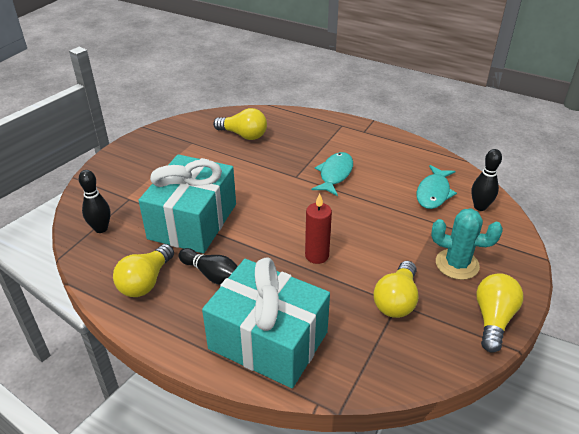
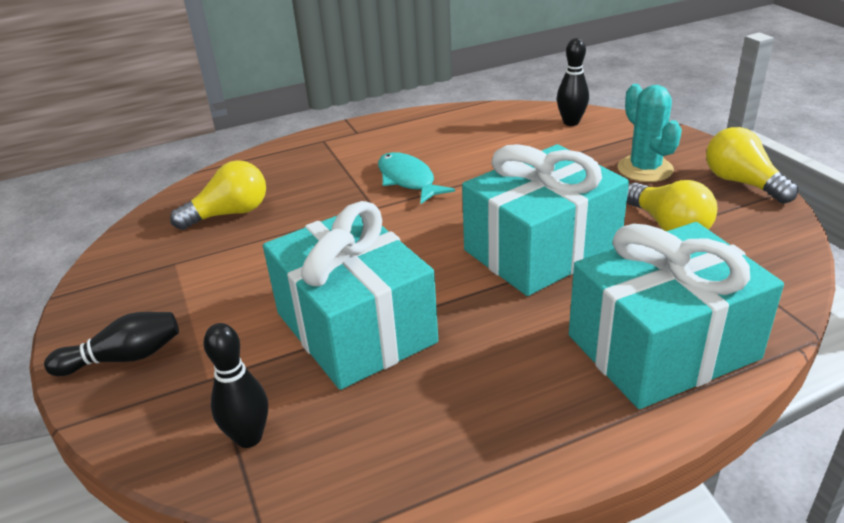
camera: 50 degrees left, 5 degrees down
yellow light bulb [113,244,174,297] -> none
black bowling pin [178,248,238,285] -> black bowling pin moved to [44,312,179,376]
red candle [305,193,332,264] -> turquoise gift [462,144,629,296]
turquoise fish [416,165,457,209] -> none
turquoise cactus [431,209,503,280] -> turquoise cactus turned 75 degrees counterclockwise [617,84,682,182]

